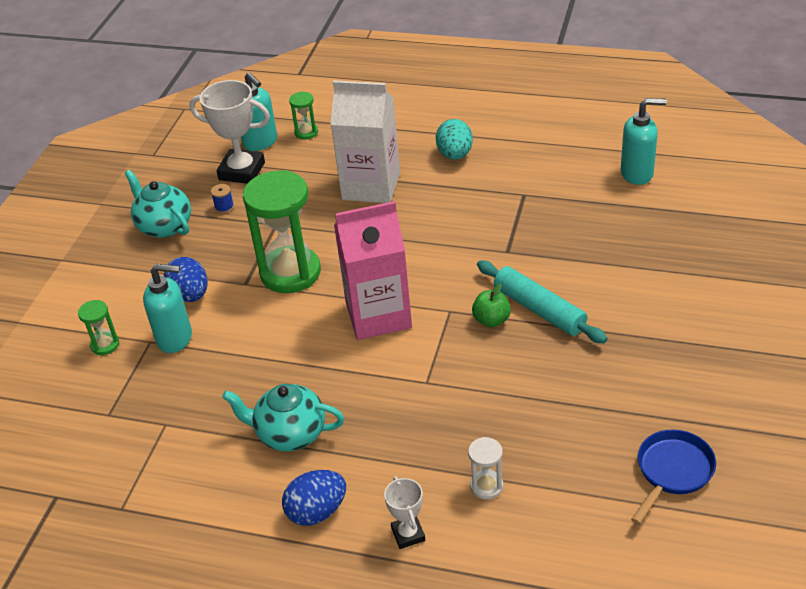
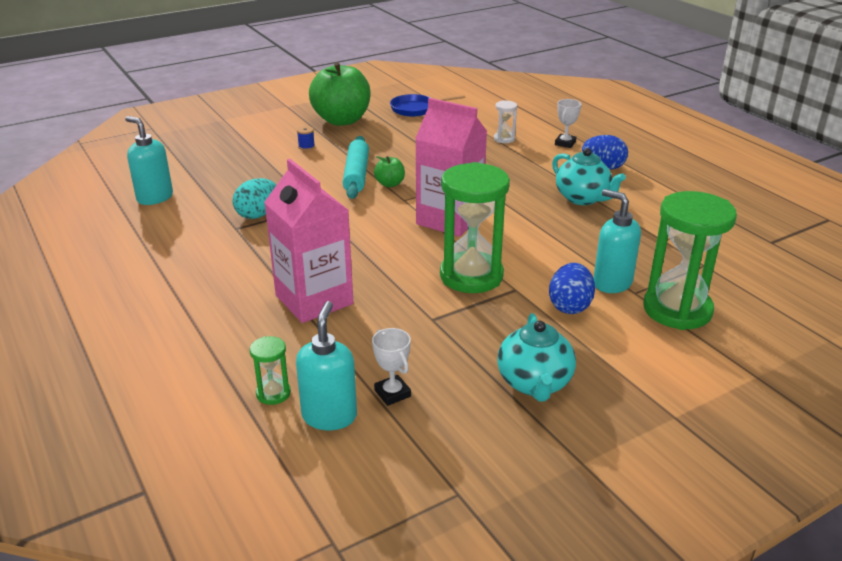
camera: 140 degrees left, 10 degrees down
green hourglass [78,300,119,355] -> green hourglass [643,191,737,330], size x2.24
white trophy [189,80,270,184] -> white trophy [372,328,411,406], size x0.53
blue spool [211,184,234,213] -> blue spool moved to [297,126,315,150]
white carton [331,80,400,203] -> pink carton [264,159,353,323]
turquoise egg [436,119,473,160] -> turquoise egg moved to [232,178,276,219]
none -> green apple [309,62,371,126]

